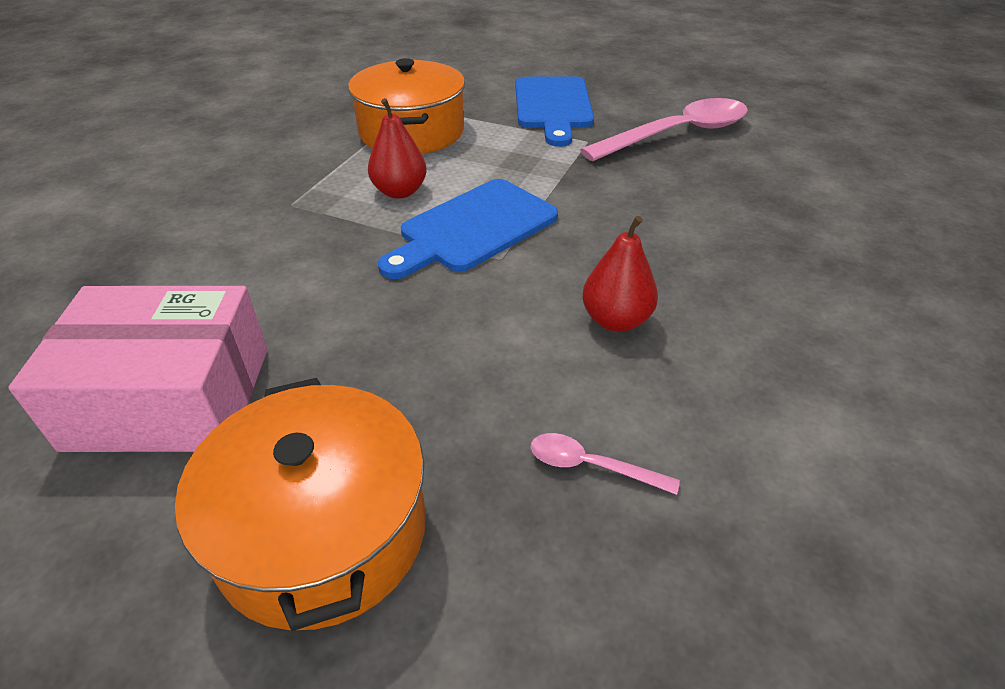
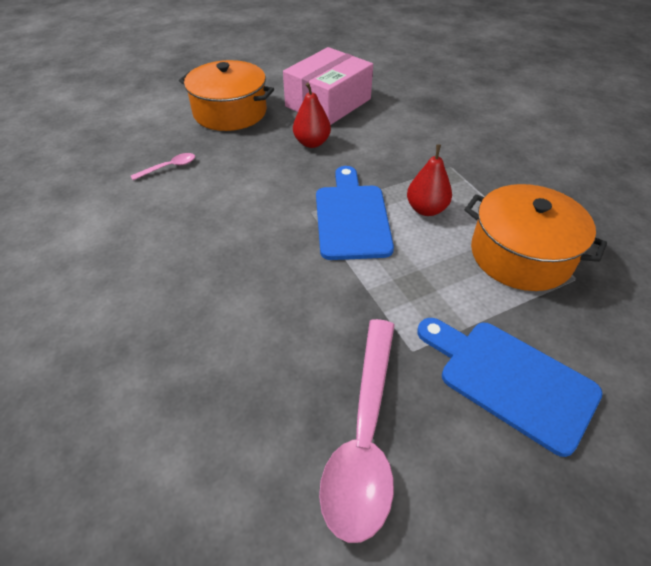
camera: 130 degrees right, 5 degrees up
red pear [582,216,658,332] -> red pear moved to [293,83,331,148]

